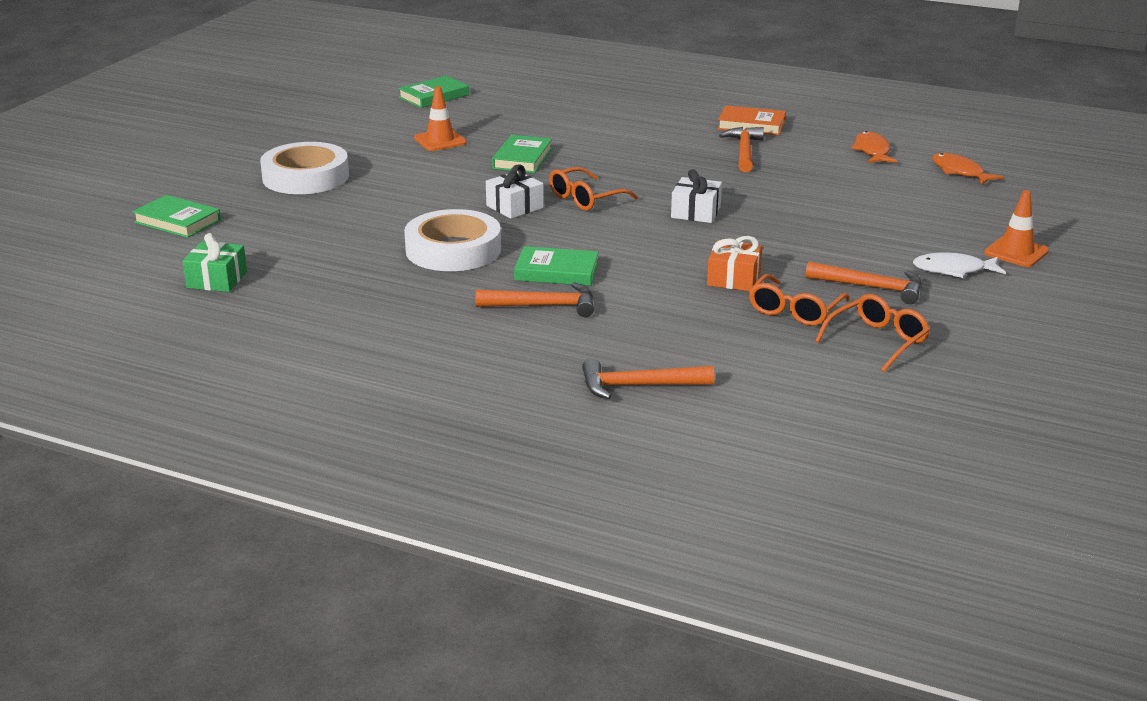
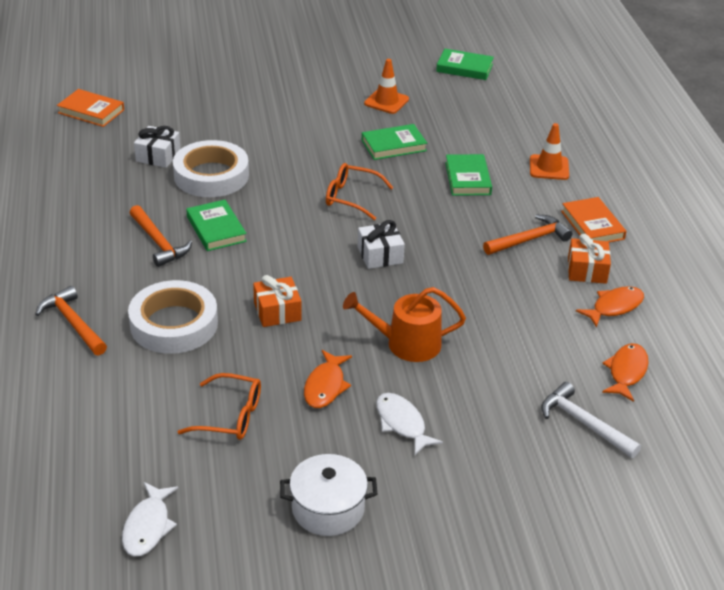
camera: 55 degrees right, 10 degrees up
green book [132,195,221,238] -> green book moved to [445,154,492,196]
green gift [183,233,247,292] -> orange book [57,89,124,127]
white tape [260,142,349,194] -> white tape moved to [128,280,218,354]
white gift [486,164,544,219] -> white gift moved to [134,126,180,168]
orange glasses [749,274,850,326] -> none
orange hammer [806,262,922,304] -> orange fish [304,350,352,408]
orange traffic cone [984,190,1049,267] -> orange traffic cone moved to [530,123,569,180]
none -> white fish [122,482,178,557]
none -> white pot [280,454,378,536]
none -> orange watering can [343,287,466,362]
none -> white hammer [541,382,641,458]
none -> orange gift [568,234,611,284]

